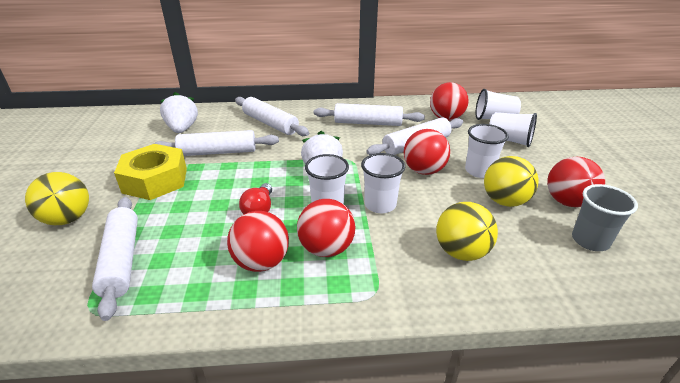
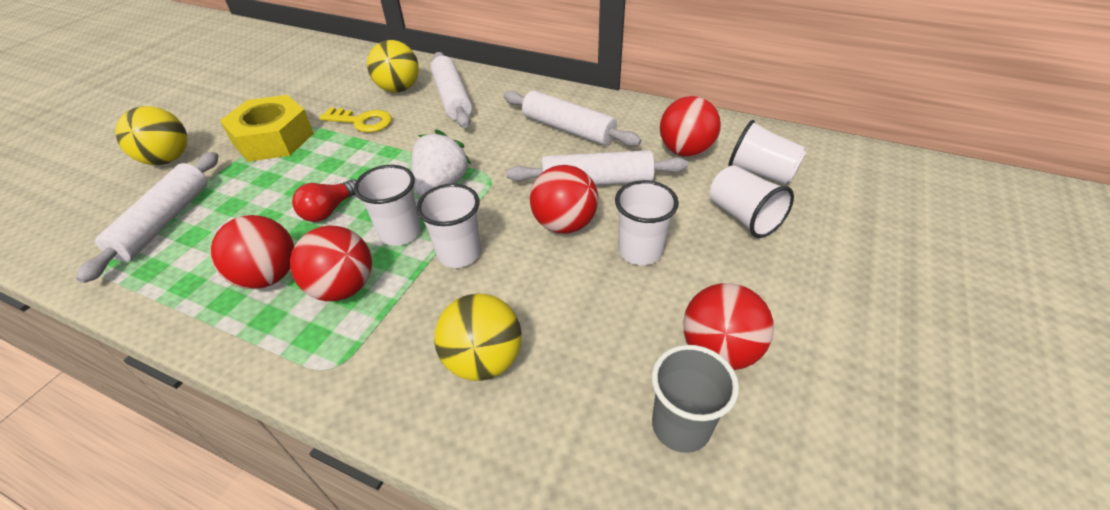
camera: 30 degrees right, 10 degrees up
white rolling pin [154,130,279,156] -> yellow key [319,107,392,133]
white strawberry [160,92,198,133] -> none
yellow ball [484,156,539,207] -> yellow ball moved to [367,40,419,92]

